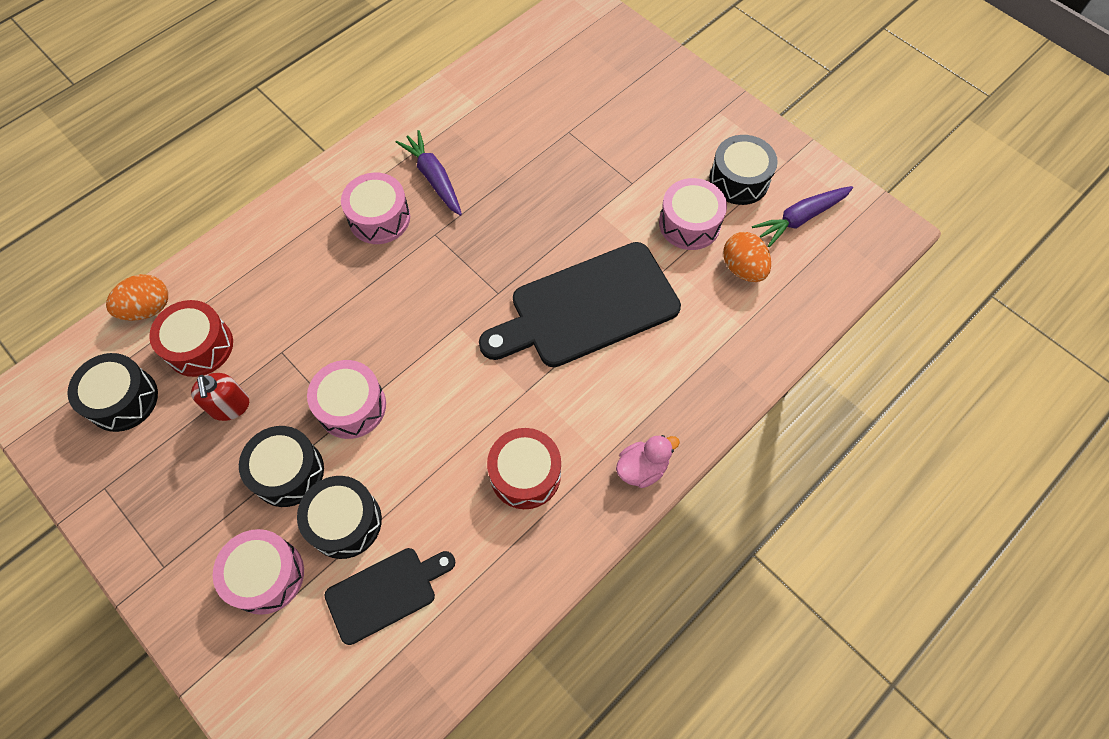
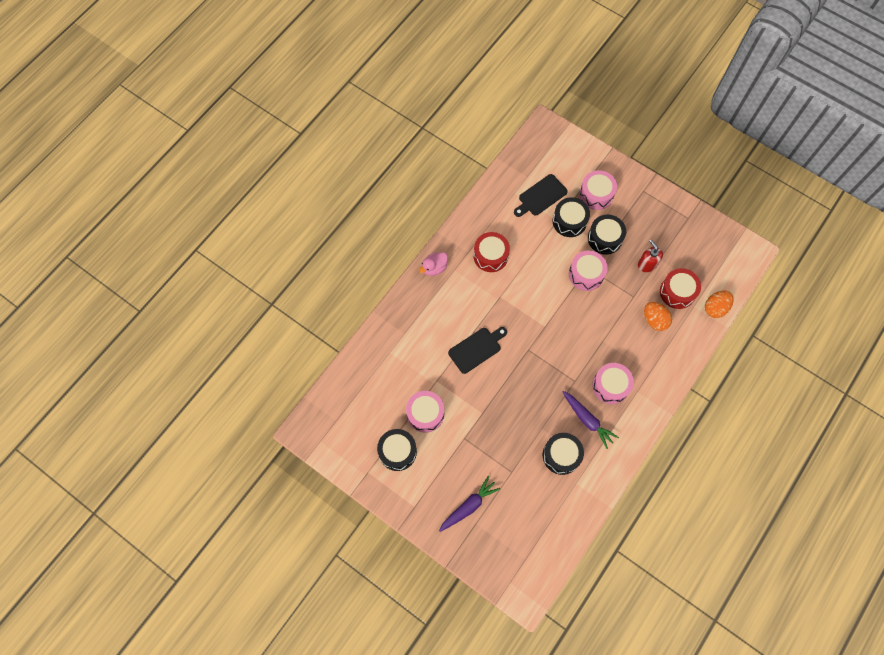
camera: 170 degrees right, 5 degrees up
black drum [67,353,158,432] -> black drum moved to [543,433,584,475]
black cutting board [479,242,681,367] -> black cutting board [448,327,507,374], size x0.56
orange egg [723,232,771,282] -> orange egg moved to [644,302,672,331]
purple carrot [752,186,853,247] -> purple carrot moved to [439,476,500,532]

